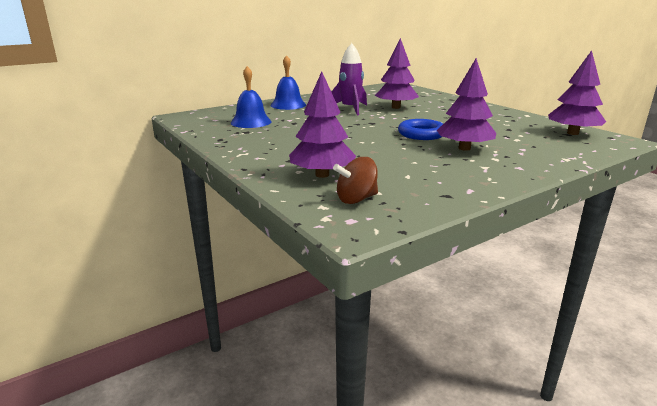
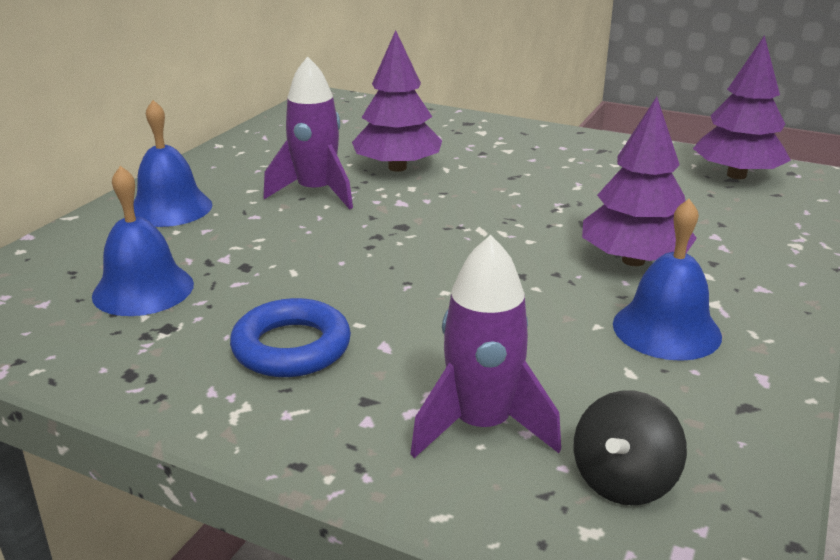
camera: 30 degrees left, 5 degrees up
purple tree [289,71,356,178] -> purple rocket [410,235,561,458]
brown spinning top [333,157,378,204] -> black spinning top [574,390,687,505]
blue ring [398,119,443,140] -> blue ring moved to [230,298,351,377]
none -> blue bell [613,199,722,361]

